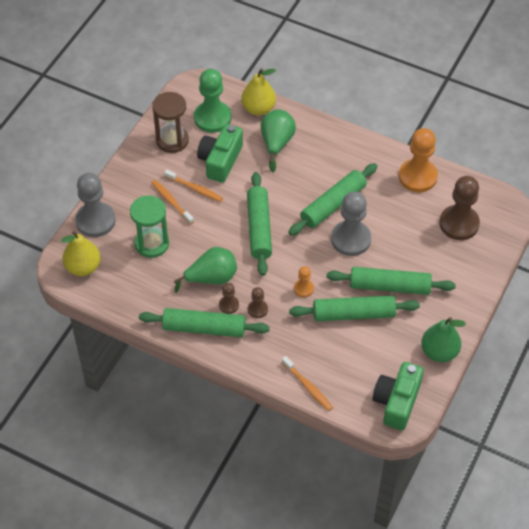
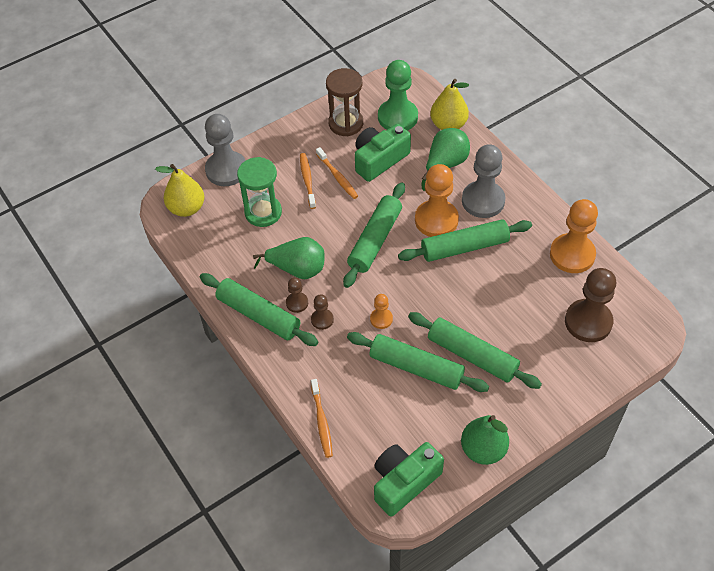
camera: 30 degrees right, 0 degrees up
grey pawn [331,192,371,256] -> grey pawn moved to [462,144,505,218]
none -> orange pawn [415,164,459,237]

